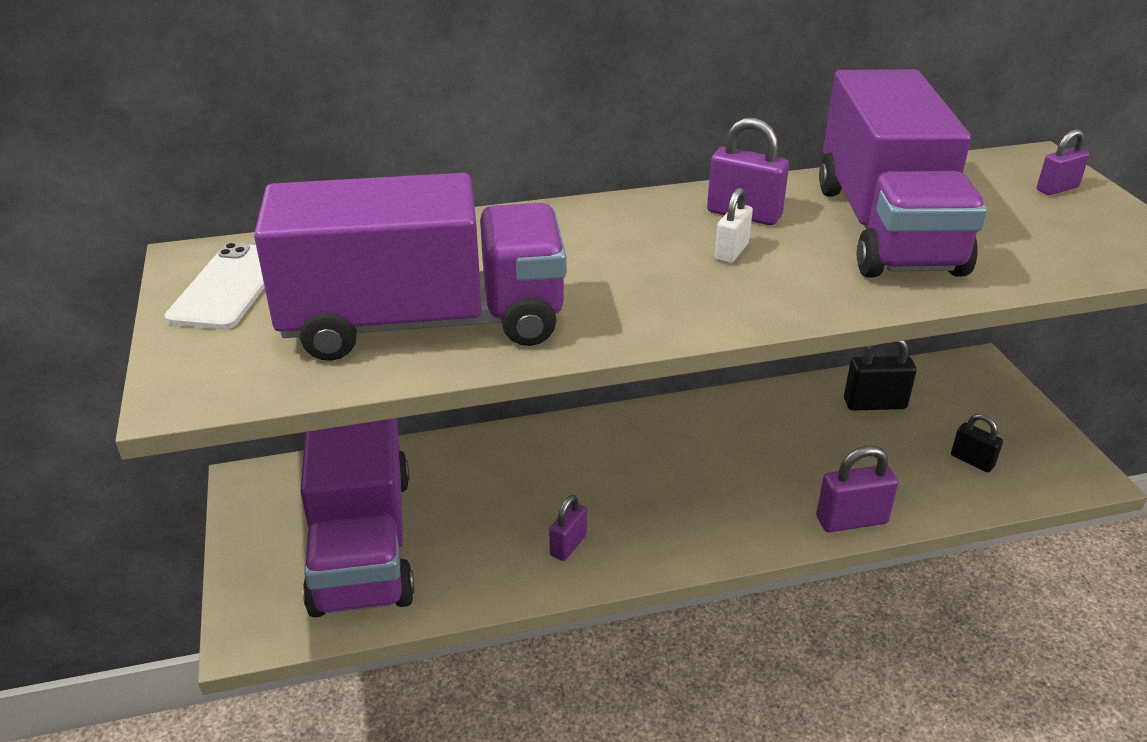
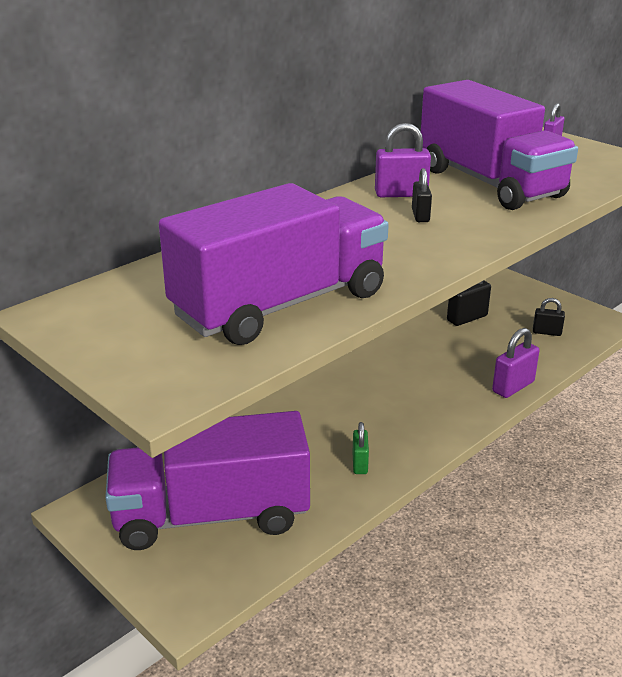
camera: 30 degrees left, 5 degrees down
white phone [165,243,265,330] -> none
purple truck [300,418,414,617] -> purple truck turned 120 degrees clockwise [105,411,310,550]
purple padlock [549,495,587,561] -> green padlock [353,422,369,474]
white padlock [714,187,753,263] -> black padlock [412,168,432,222]

